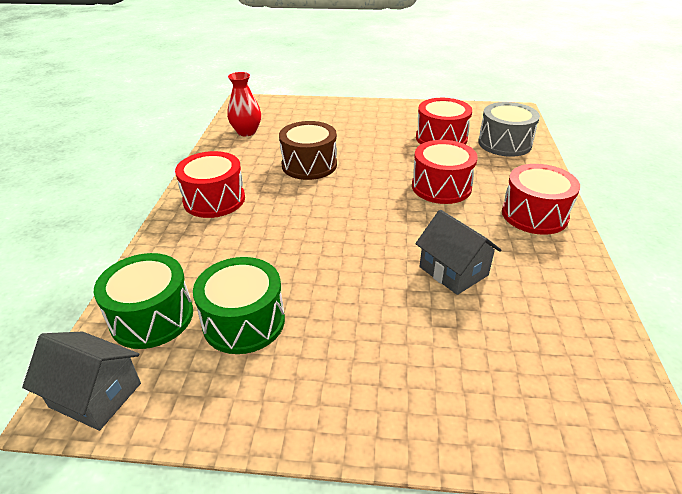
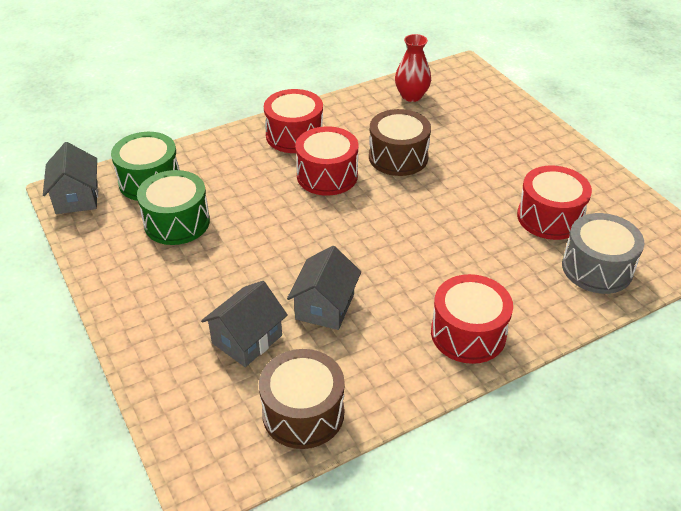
camera: 55 degrees right, 5 degrees up
red drum [412,140,478,204] -> red drum moved to [295,126,358,196]
none -> grey house [201,281,288,367]
none -> brown drum [259,349,345,449]

